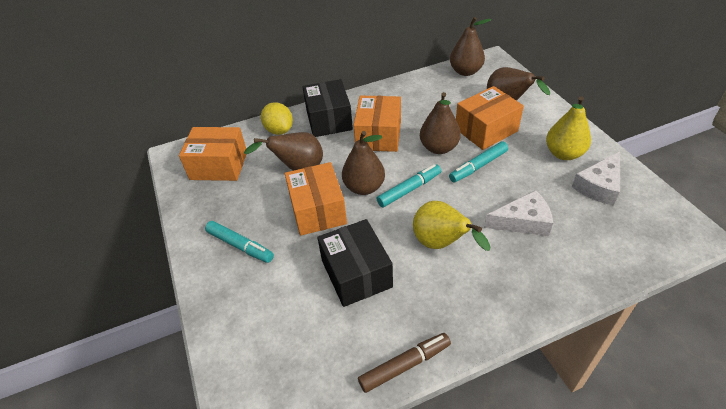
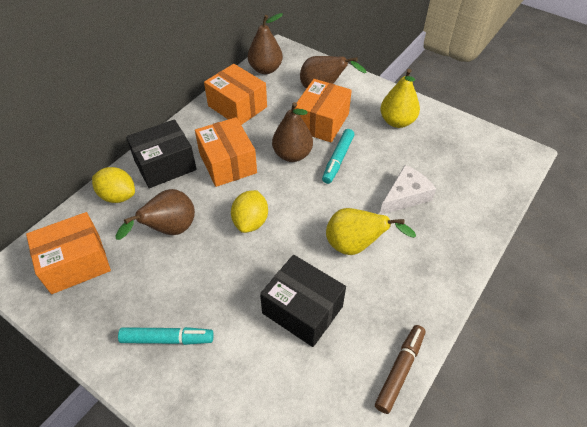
camera: 35 degrees left, 5 degrees up
orange box [285,162,347,236] -> orange box moved to [204,64,267,125]
black box [303,79,353,137] -> black box turned 75 degrees counterclockwise [126,119,197,188]
brown pear [342,131,385,195] -> yellow lemon [231,190,268,233]
turquoise marker [377,164,441,207] -> none
white cheese [572,152,620,206] -> none

